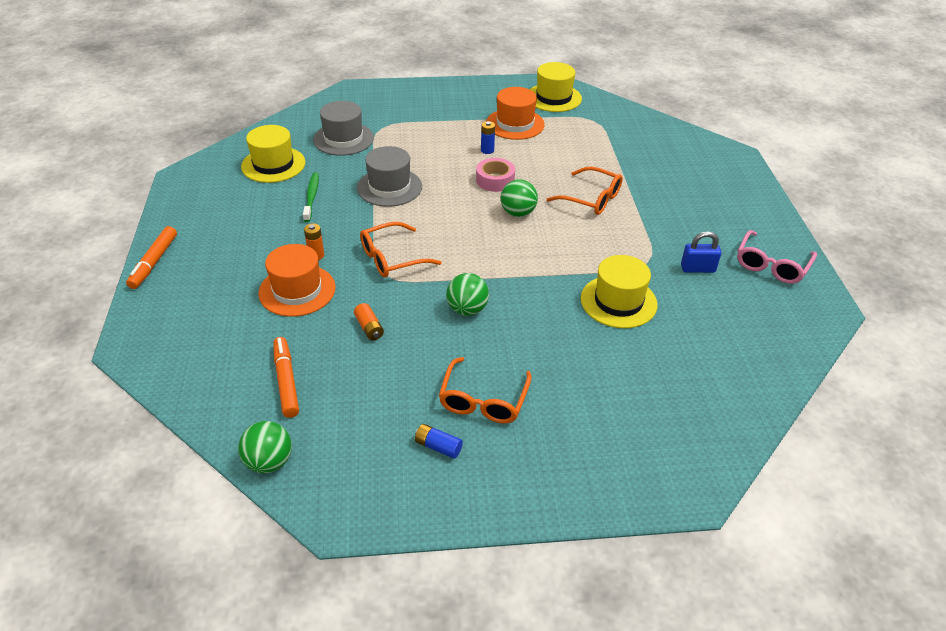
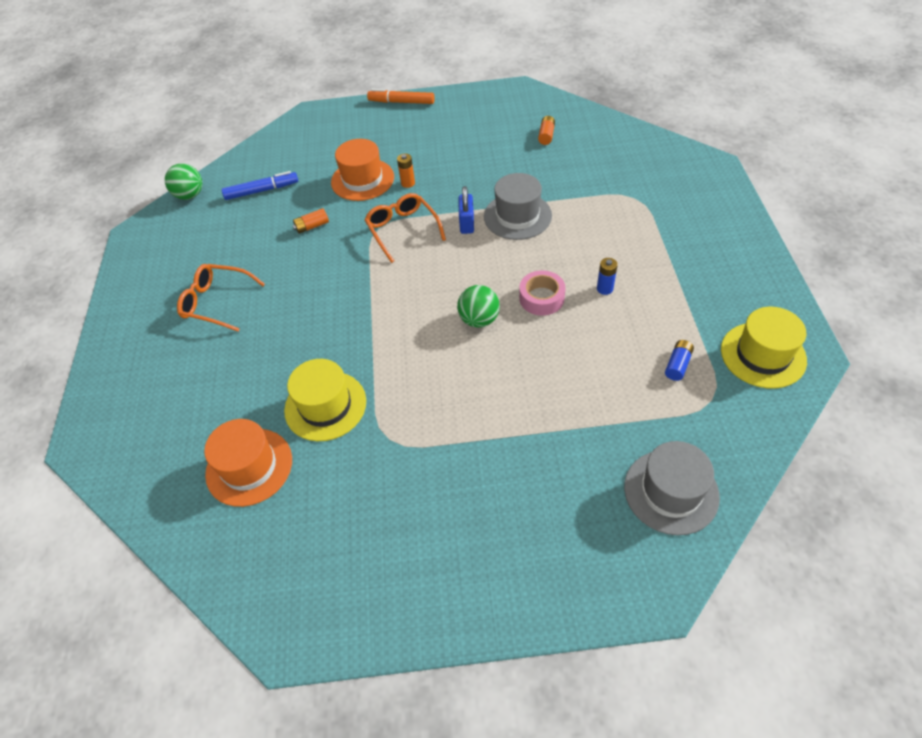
camera: 95 degrees right, 10 degrees up
yellow hat [241,125,306,183] -> orange battery [538,116,555,145]
orange marker [273,337,299,418] -> blue marker [222,171,298,200]
green toothbrush [303,172,319,222] -> none
grey hat [313,101,374,156] -> grey hat moved to [624,441,720,535]
blue battery [415,424,463,459] -> blue battery moved to [665,340,694,381]
green ball [446,273,489,316] -> none
orange hat [486,87,545,140] -> orange hat moved to [204,419,292,507]
orange glasses [547,166,623,215] -> none
blue padlock [681,231,721,273] -> blue padlock moved to [459,186,474,234]
pink glasses [737,230,817,284] -> none

